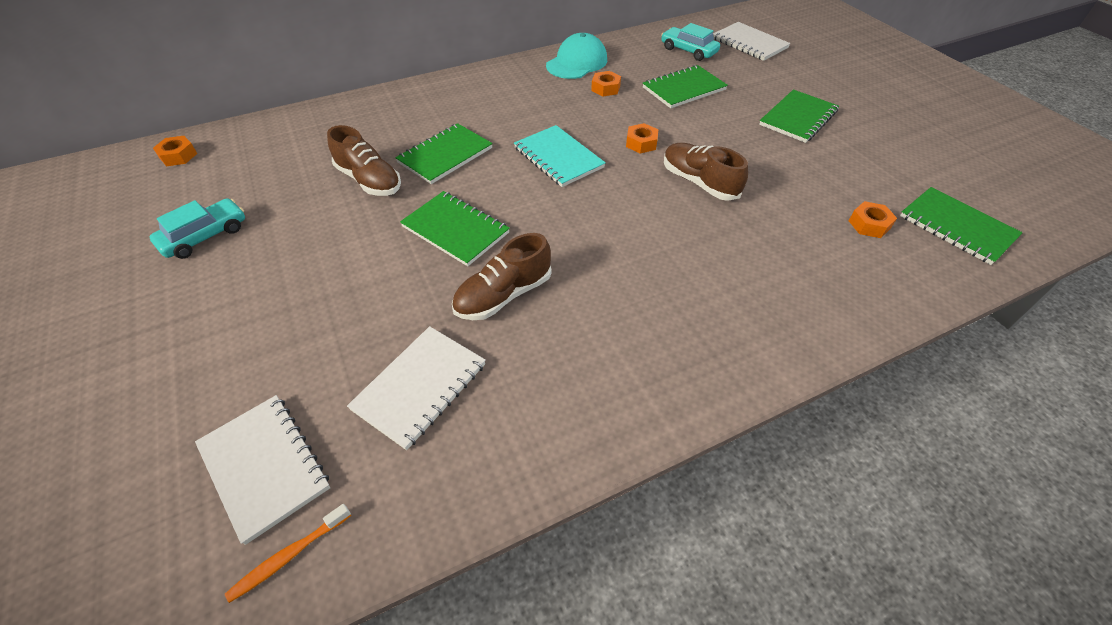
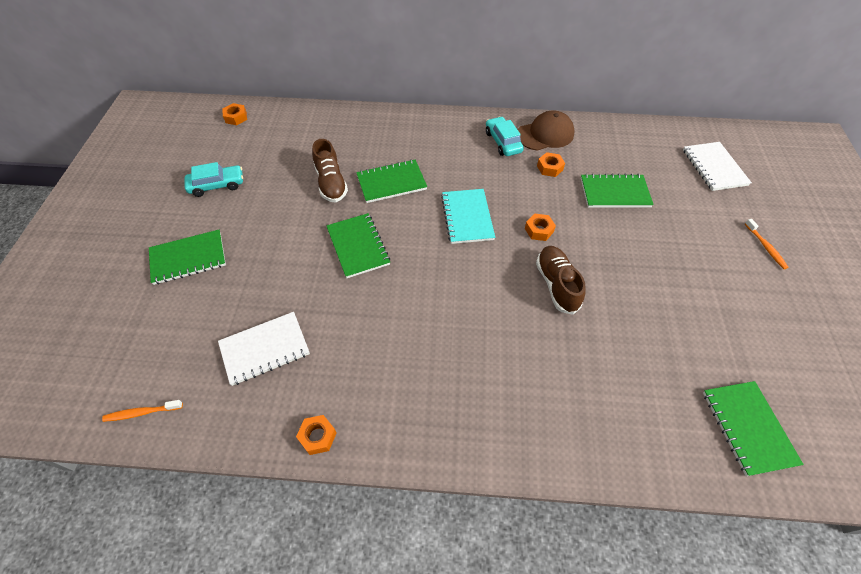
camera: 30 degrees right, 5 degrees up
white notebook [195,395,330,545] -> none
brown shoe [452,233,551,320] -> none
turquoise cap [546,33,607,79] -> brown cap [518,111,575,151]
turquoise car [661,23,720,61] -> turquoise car moved to [486,116,524,156]
green notebook [759,89,839,143] -> green notebook moved to [149,230,226,285]
orange nut [849,201,897,238] -> orange nut moved to [296,415,337,455]
none -> orange toothbrush [745,219,789,269]

